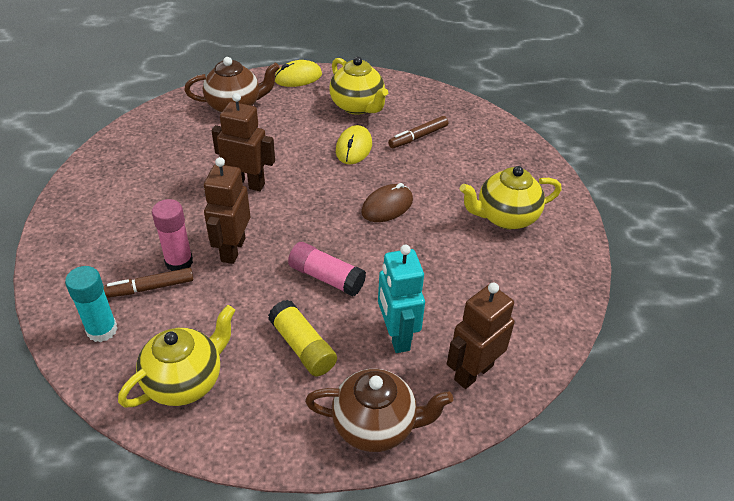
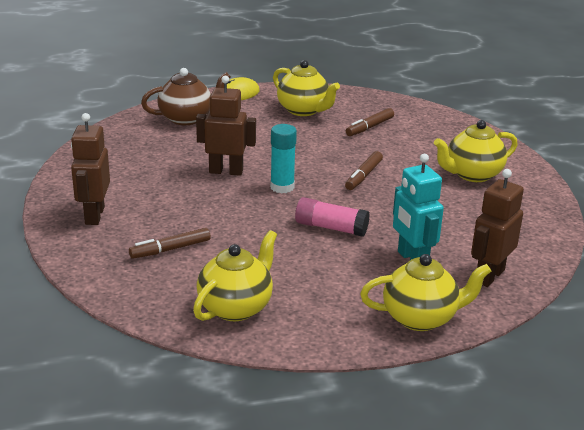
camera: 10 degrees left, 15 degrees down
turquoise glue stick [65,266,118,342] -> turquoise glue stick moved to [270,124,297,193]
pink glue stick [152,199,193,271] -> none
brown robot [204,157,250,264] -> brown robot moved to [71,113,110,225]
yellow glue stick [268,300,337,376] -> none
brown teapot [305,369,453,452] -> yellow teapot [360,254,491,331]
yellow mouse [336,125,372,164] -> none
brown mouse [361,183,413,222] -> brown marker [345,151,383,190]

